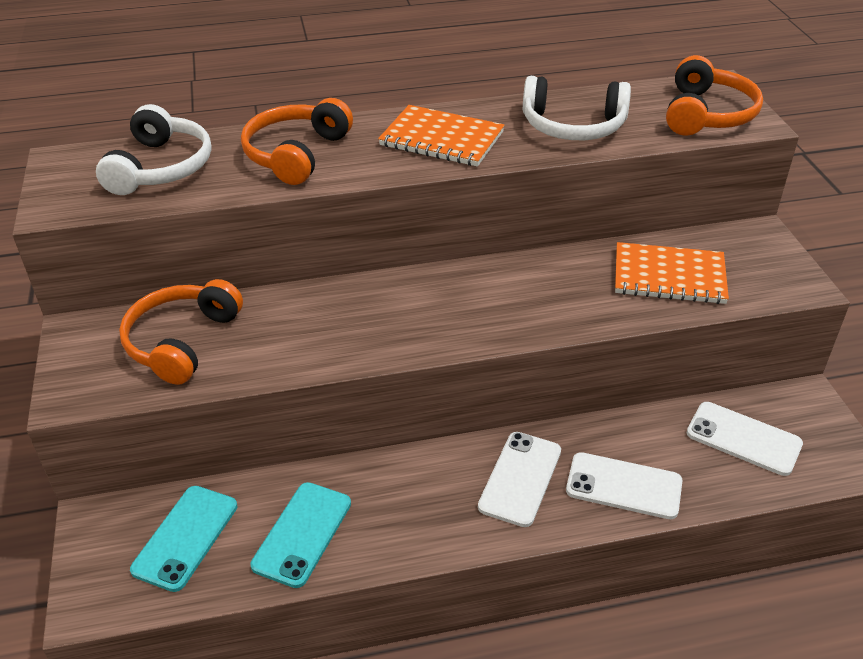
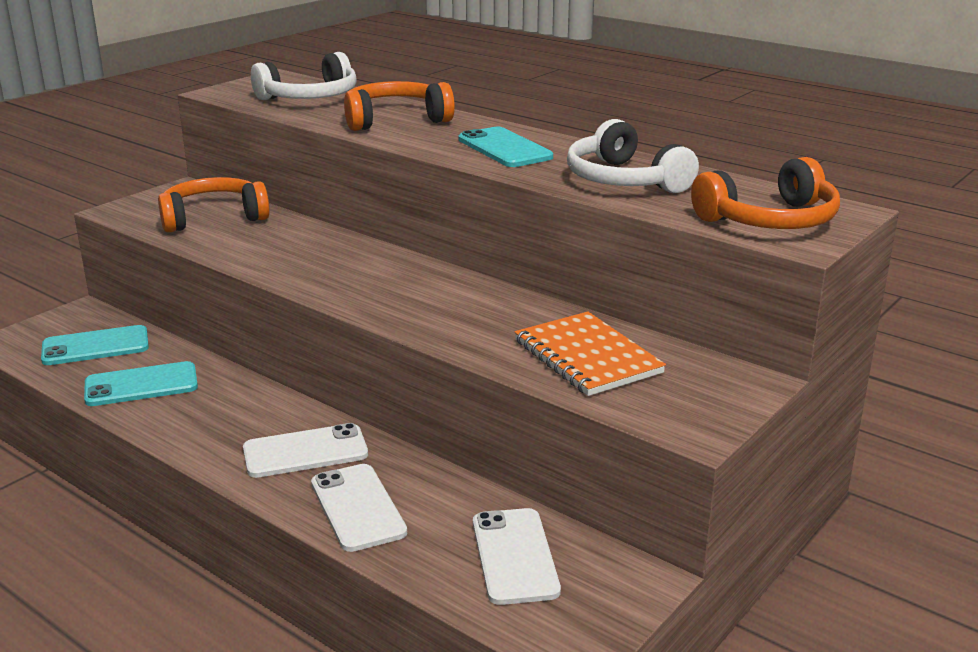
camera: 50 degrees right, 15 degrees down
orange notebook [378,105,505,167] -> turquoise phone [459,127,553,167]

